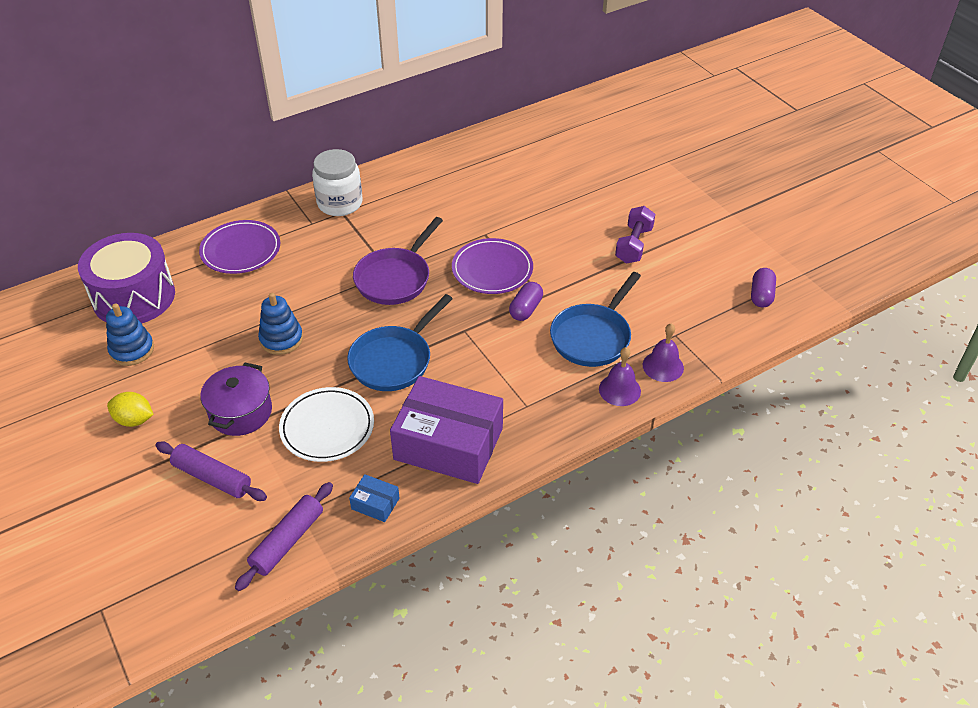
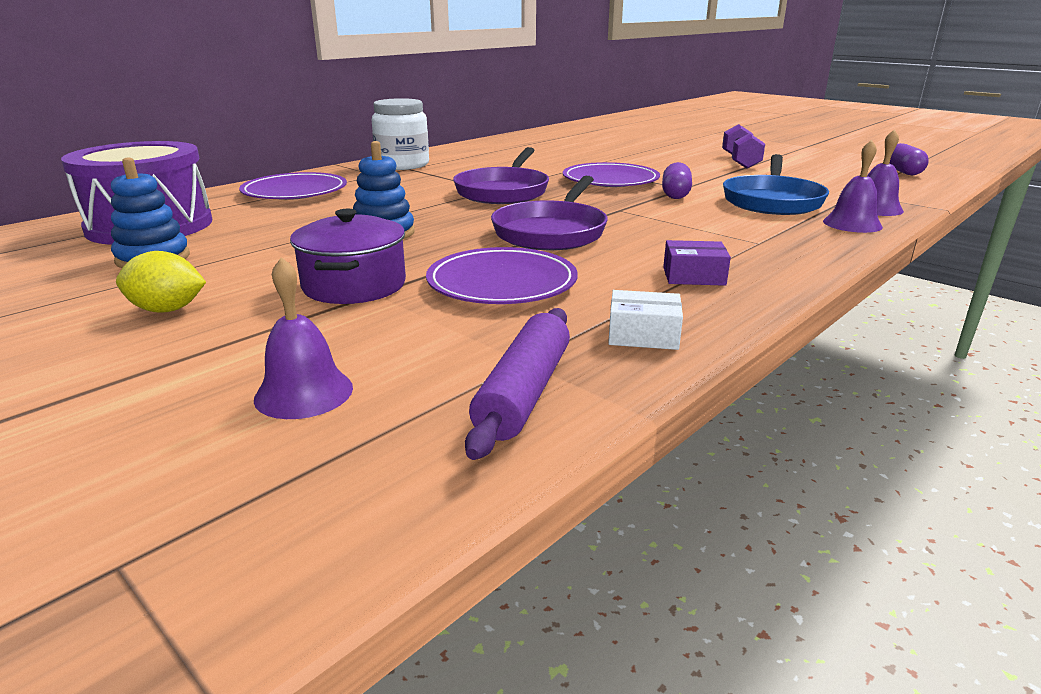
camera: 15 degrees left, 20 degrees down
purple rolling pin [155,441,267,501] -> none
white plate [279,387,374,462] -> purple plate [426,247,578,304]
blue pan [347,294,453,391] -> purple pan [491,176,608,250]
blue box [349,474,399,522] -> white box [608,290,683,350]
purple box [390,376,503,484] -> purple box [663,240,731,286], size x0.40
none -> purple bell [254,257,353,419]

